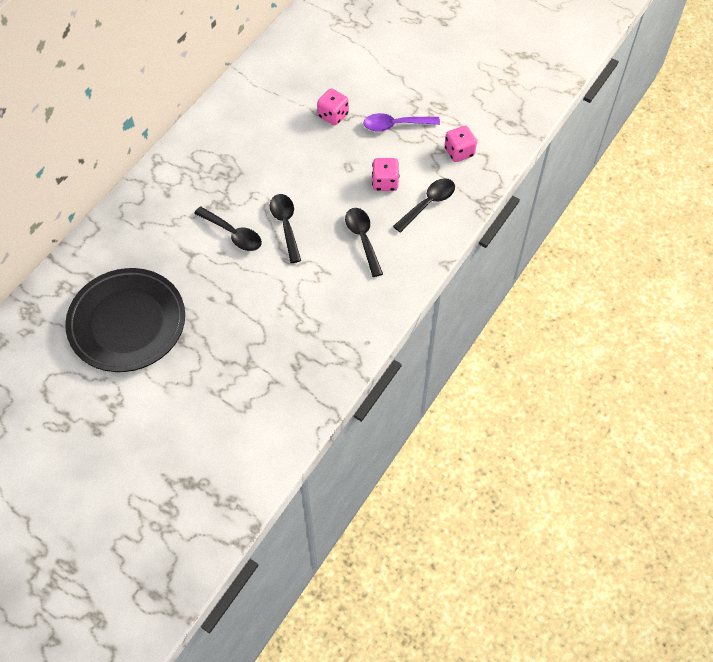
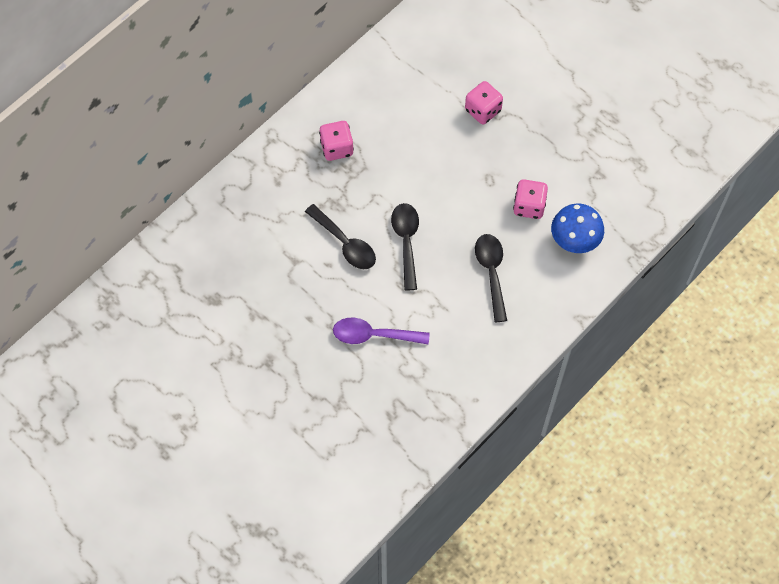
camera: 10 degrees right, 5 degrees up
black plate [65,268,185,372] -> none
purple spoon [363,113,440,131] -> purple spoon moved to [333,318,429,344]
black spoon [393,178,455,233] -> blue mushroom [551,203,604,253]
pink dice [445,126,477,162] -> pink dice moved to [319,121,354,161]

